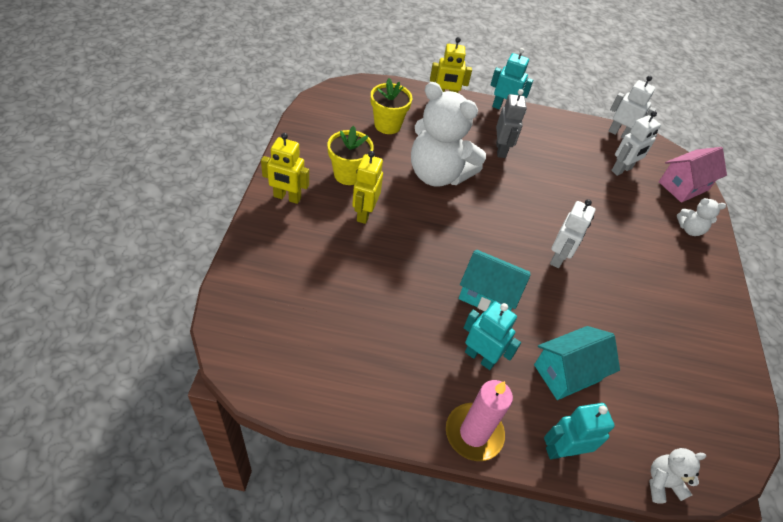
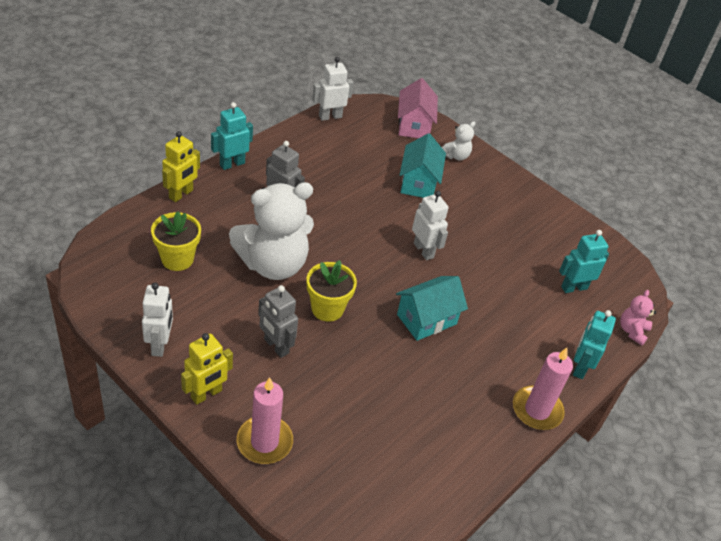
camera: 55 degrees left, 5 degrees down
yellow flower pot [327,126,374,185] -> yellow flower pot moved to [306,260,357,322]
yellow robot [352,151,383,224] -> grey robot [258,285,298,358]
turquoise robot [464,301,521,370] -> turquoise robot moved to [559,230,609,293]
turquoise house [534,326,620,400] -> turquoise house moved to [400,133,446,198]
white robot [611,111,661,176] -> white robot moved to [142,283,173,357]
white teddy bear [649,448,706,503] -> pink teddy bear [620,290,656,345]
none -> pink candle [237,377,293,464]

